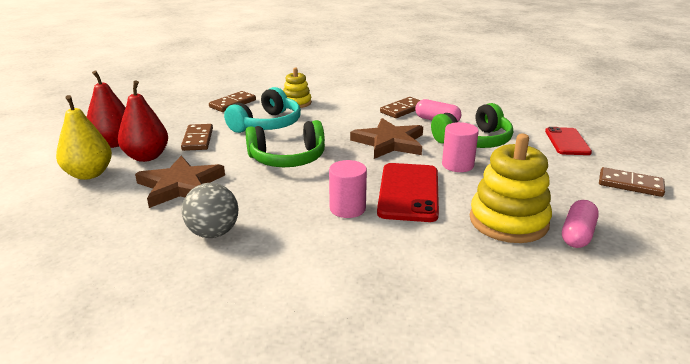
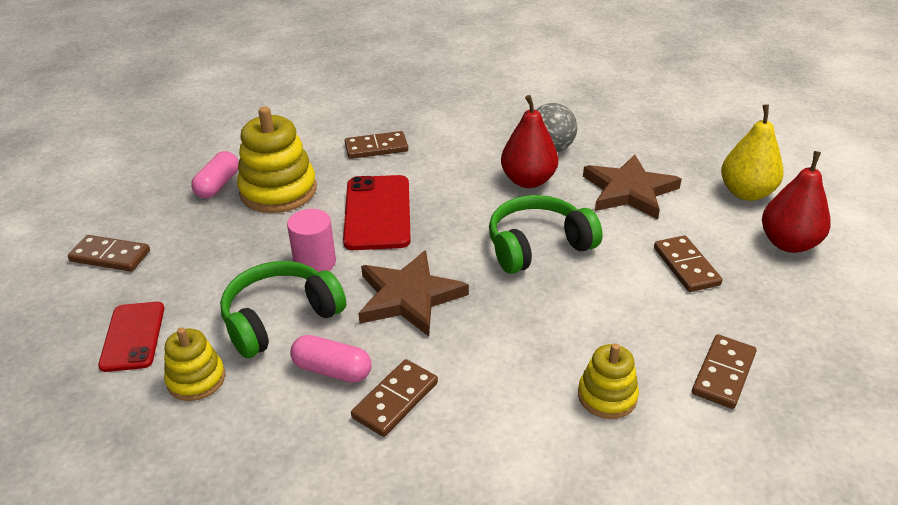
camera: 170 degrees right, 10 degrees up
red pear [118,80,168,162] -> red pear moved to [501,95,558,188]
turquoise headphones [224,87,301,133] -> none
pink cylinder [329,160,367,218] -> none
none -> yellow stacking toy [164,327,225,401]
none -> brown domino [345,131,408,159]

